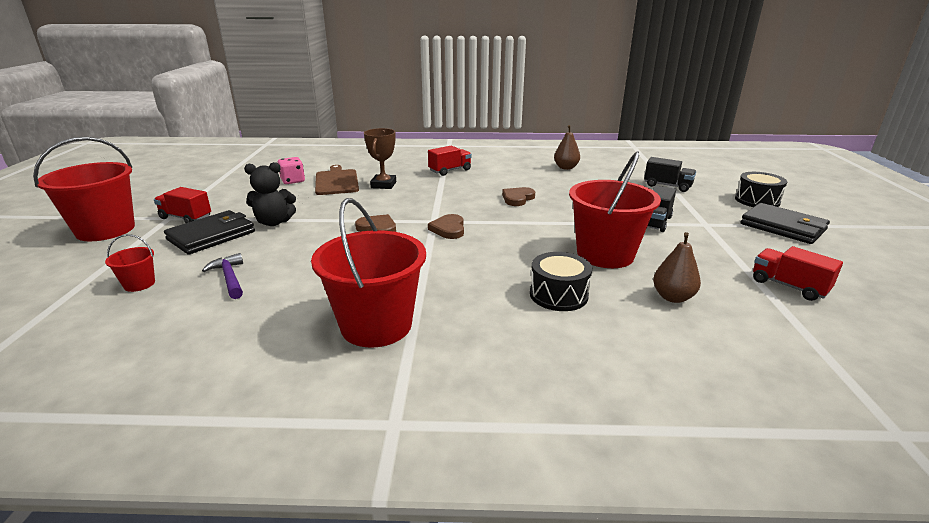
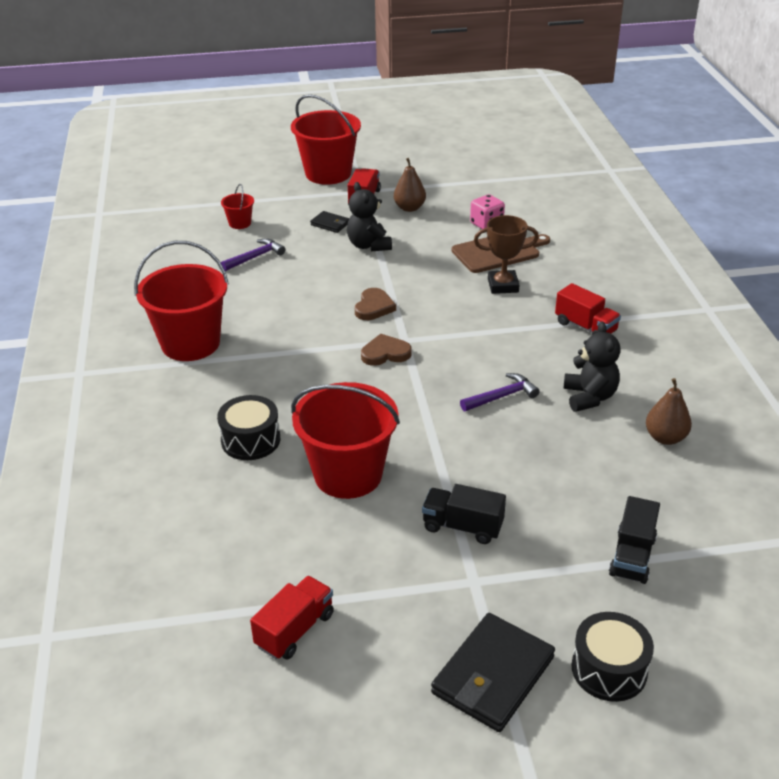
camera: 80 degrees right, 10 degrees up
black wallet [164,210,255,255] -> black wallet [310,211,349,233], size x0.50
brown heart [502,187,535,206] -> purple hammer [460,373,540,411]
brown pear [653,232,701,303] -> brown pear moved to [394,158,426,212]
none -> black teddy bear [563,322,621,412]

